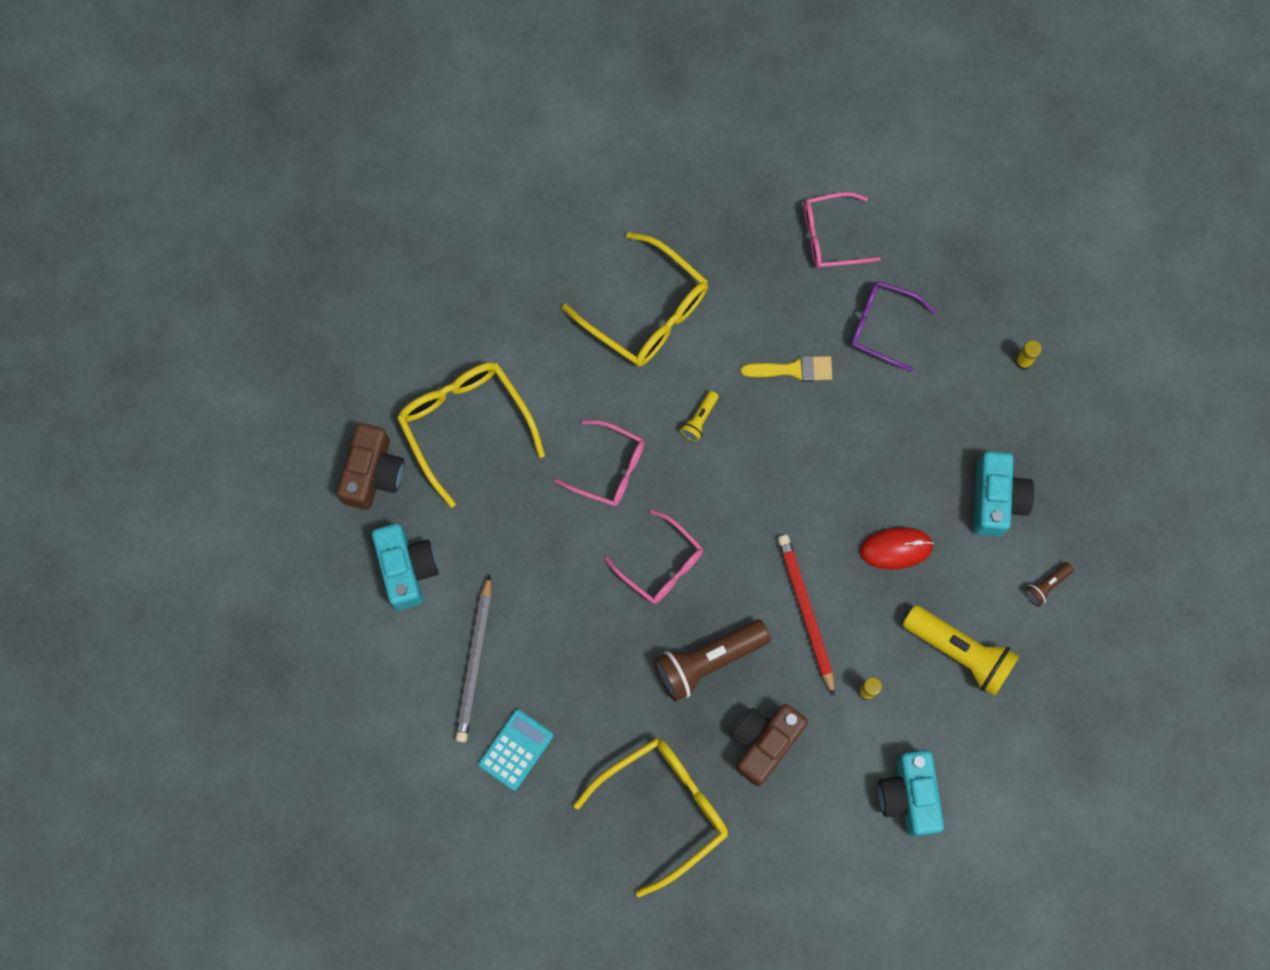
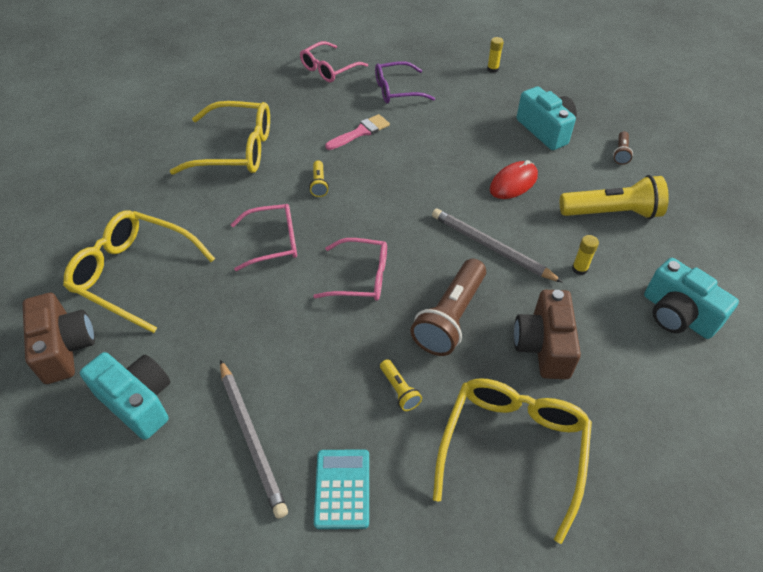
camera: 35 degrees left, 25 degrees down
yellow brush [741,356,832,382] -> pink brush [325,114,390,150]
red pencil [778,535,835,697] -> grey pencil [432,209,563,283]
none -> yellow flashlight [380,359,422,411]

